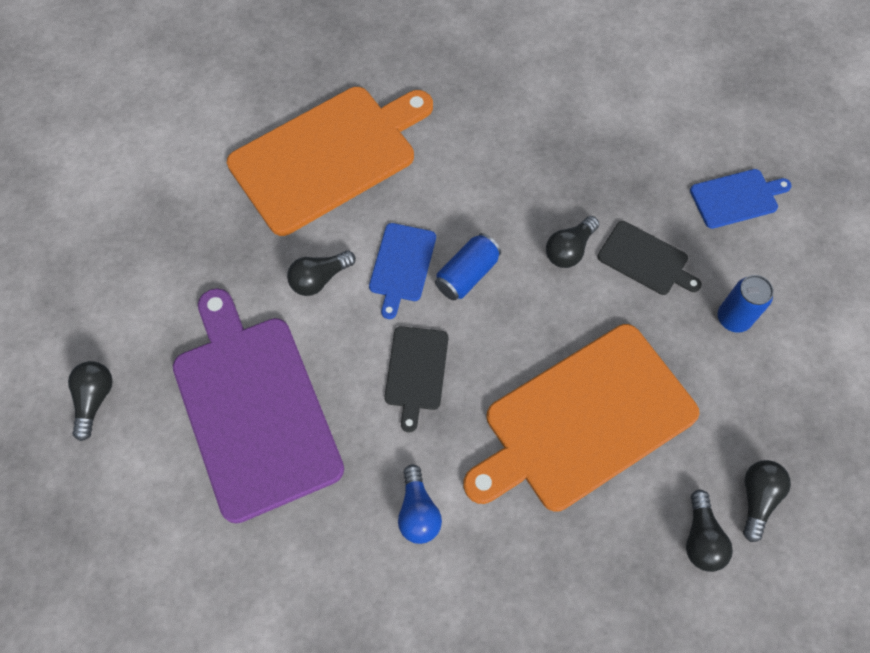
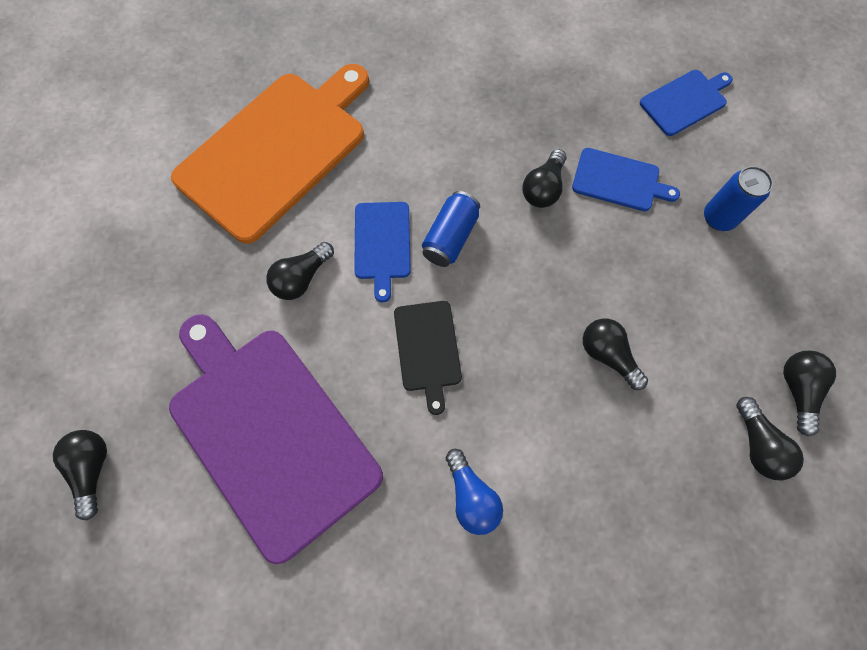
camera: 15 degrees left, 5 degrees up
orange cutting board [463,324,699,512] -> black light bulb [583,318,648,390]
black cutting board [598,221,702,295] -> blue cutting board [572,148,680,211]

